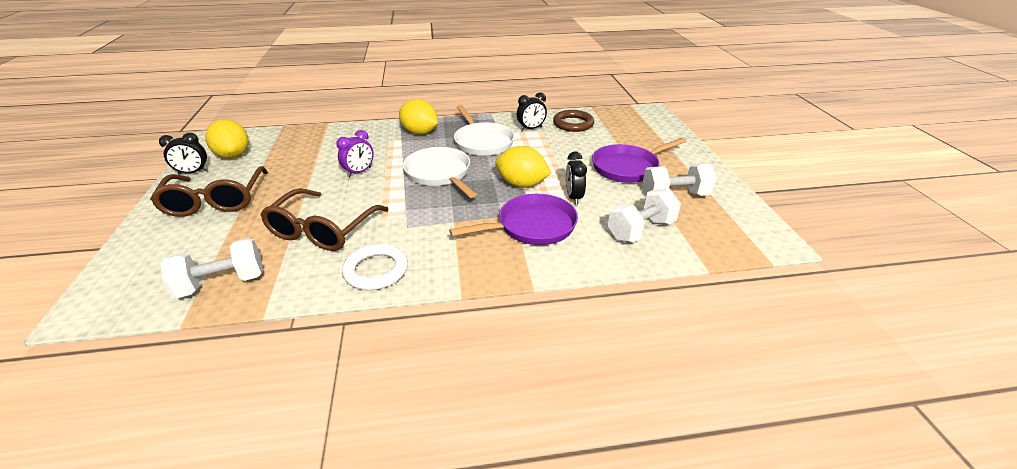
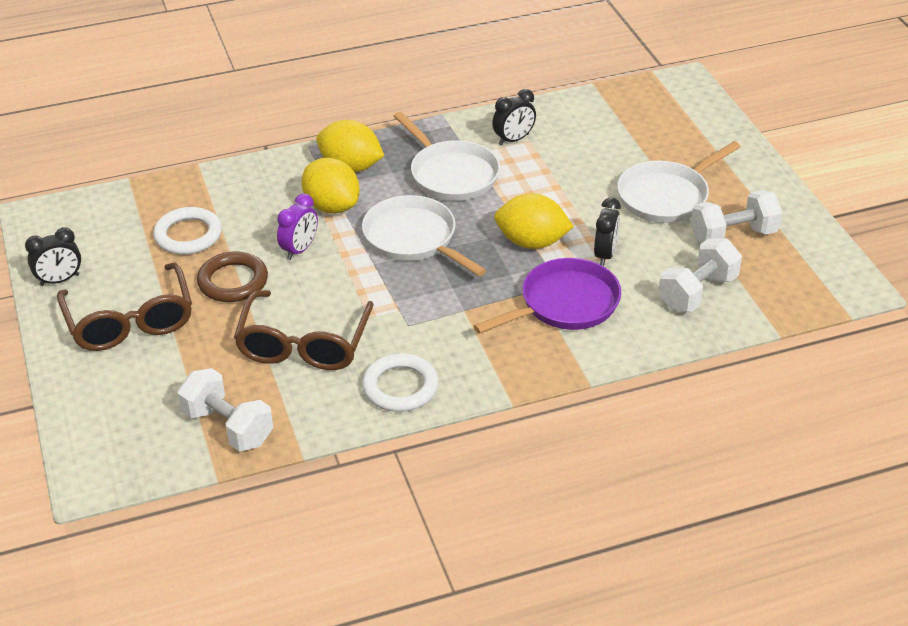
camera: 10 degrees left, 5 degrees up
white dumbbell [160,238,263,298] -> white dumbbell turned 75 degrees clockwise [177,368,273,452]
yellow lemon [205,119,249,159] -> yellow lemon moved to [302,158,360,214]
brown ring [553,110,594,132] -> brown ring moved to [197,251,268,302]
black clock [566,151,587,205] -> black clock turned 150 degrees counterclockwise [594,197,621,266]
purple pan [592,138,686,183] -> white pan [617,141,741,223]
none -> white ring [153,207,222,255]

